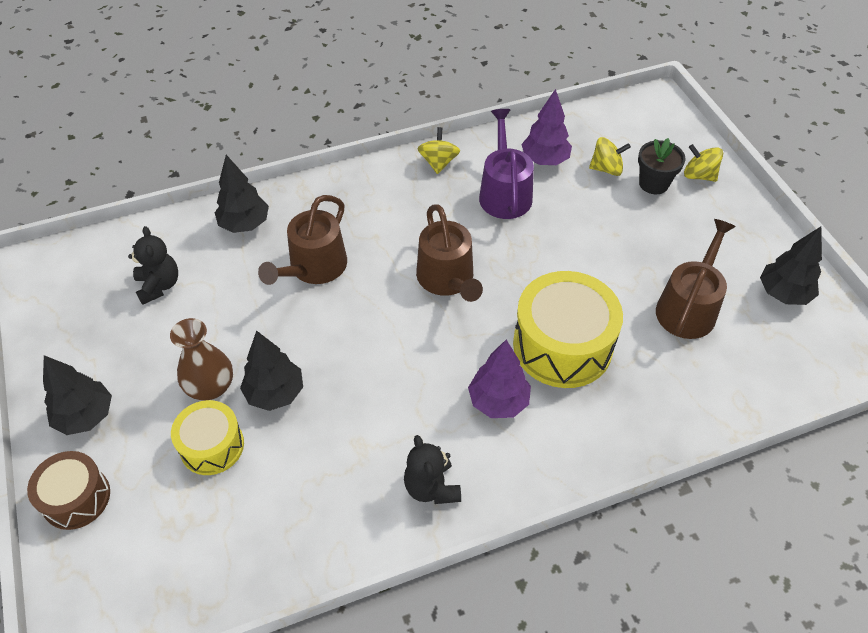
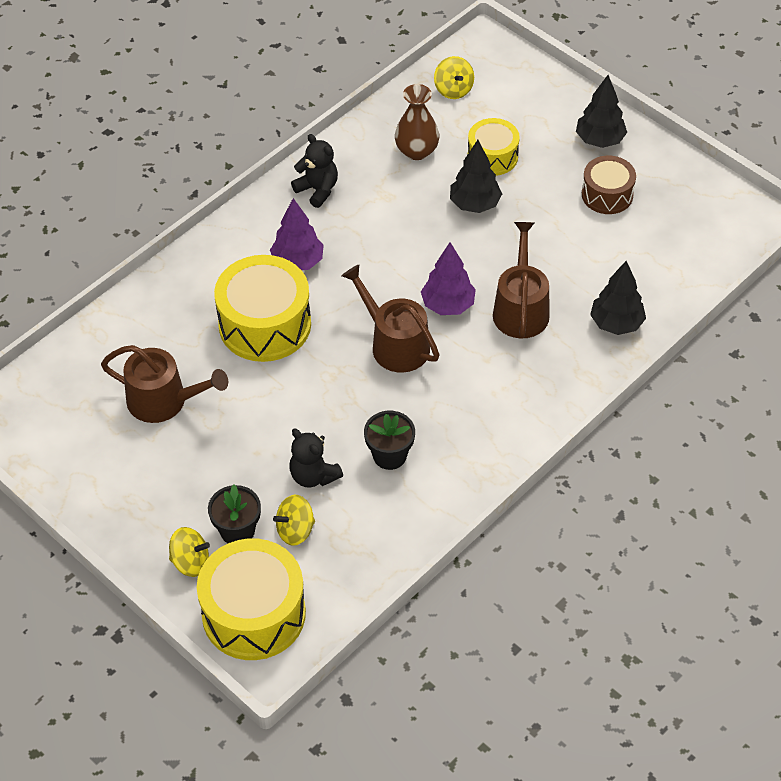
camera: 155 degrees right, 0 degrees up
brown drum [27,451,110,530] -> brown drum moved to [582,156,636,214]
black teddy bear [128,226,178,305] -> black teddy bear moved to [289,429,343,487]
brown vase [170,318,233,400] -> brown vase moved to [395,84,439,160]
yellow spinning top [418,127,460,174] -> yellow spinning top moved to [434,56,474,99]
purple watering can [479,109,534,219] -> black flower pot [364,411,415,470]
purple tree [521,89,572,165] -> purple tree moved to [421,242,476,315]
brown watering can [656,219,736,339] -> brown watering can turned 75 degrees counterclockwise [101,345,228,423]
black tree [760,227,822,305] -> none
none -> yellow drum [197,538,306,660]

